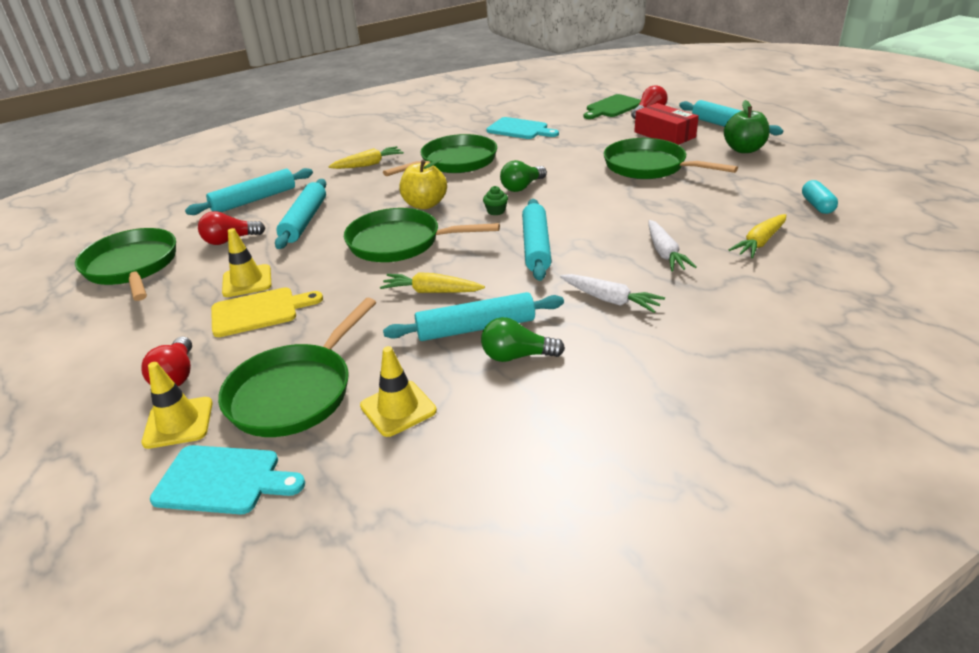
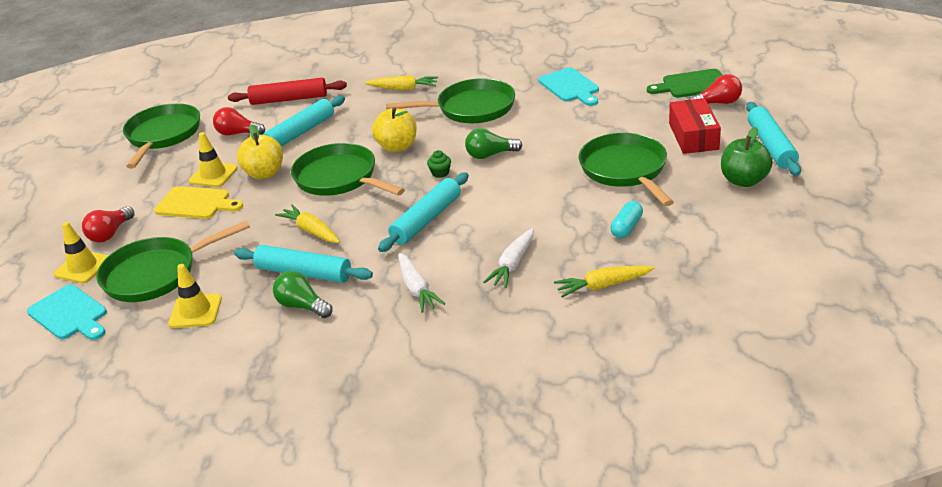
camera: 35 degrees right, 0 degrees up
turquoise rolling pin [185,168,313,215] -> red rolling pin [228,78,347,105]
turquoise capsule [802,180,838,214] -> turquoise capsule moved to [610,201,643,238]
none -> yellow apple [237,124,283,179]

